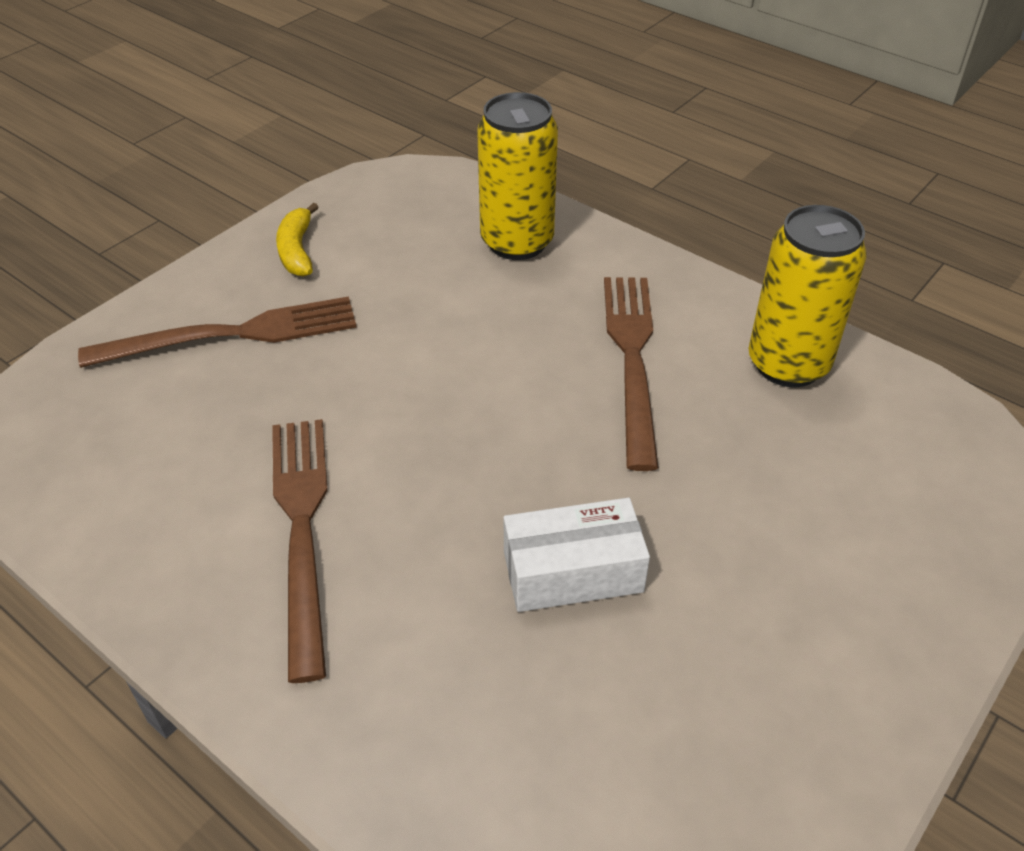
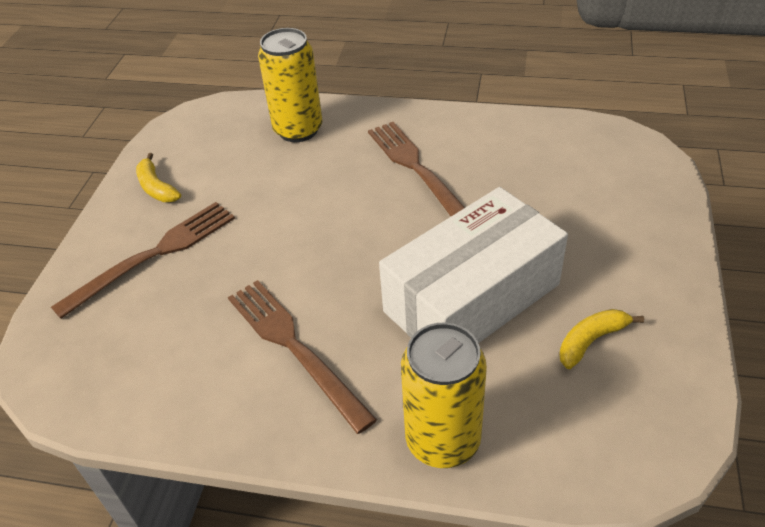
camera: 25 degrees left, 0 degrees up
white box [504,498,650,612] -> white box [379,187,568,343], size x1.91
yellow can [748,205,867,387] -> yellow can moved to [401,323,487,468]
none -> yellow banana [559,309,644,369]

